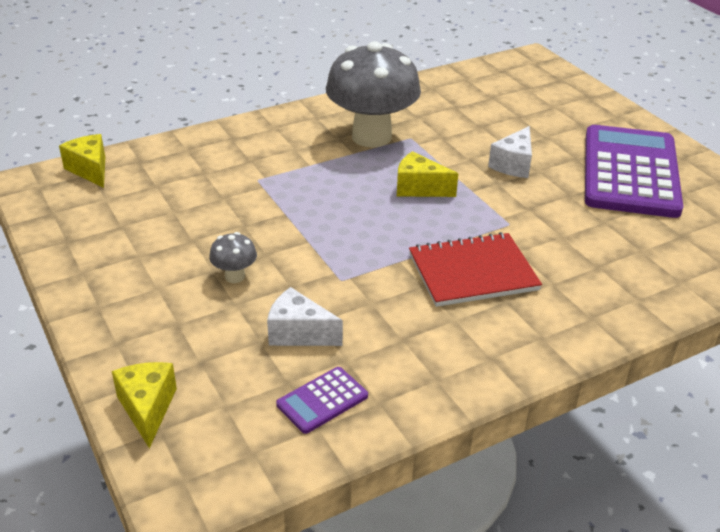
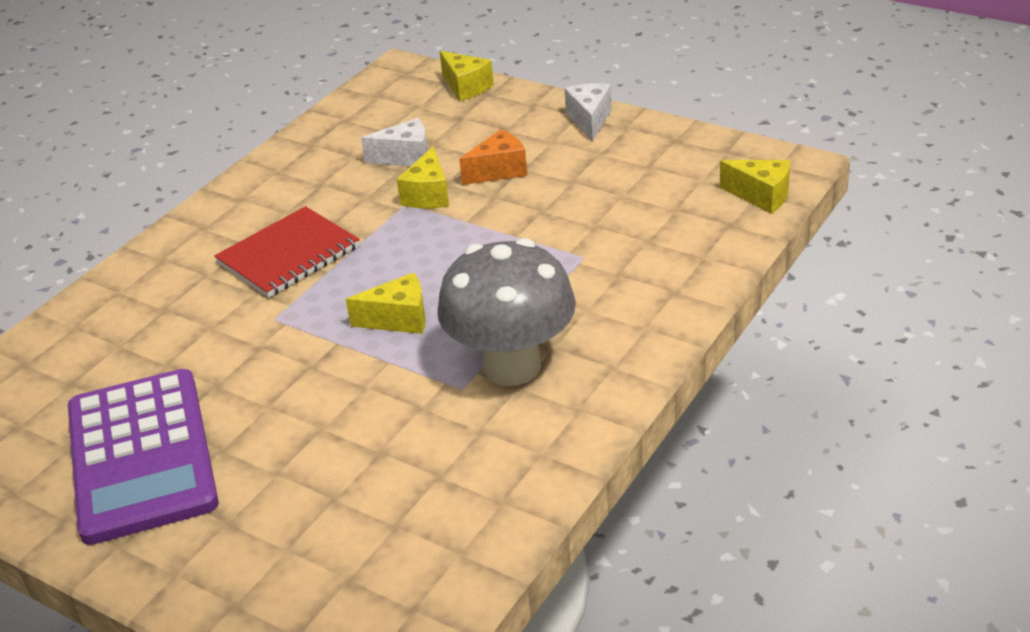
camera: 155 degrees right, 0 degrees up
grey mushroom [209,232,257,283] -> orange cheese [459,129,527,185]
purple calculator [276,367,368,434] -> none
white cheese [488,126,532,178] -> white cheese moved to [565,83,612,141]
none -> yellow cheese [397,146,449,208]

